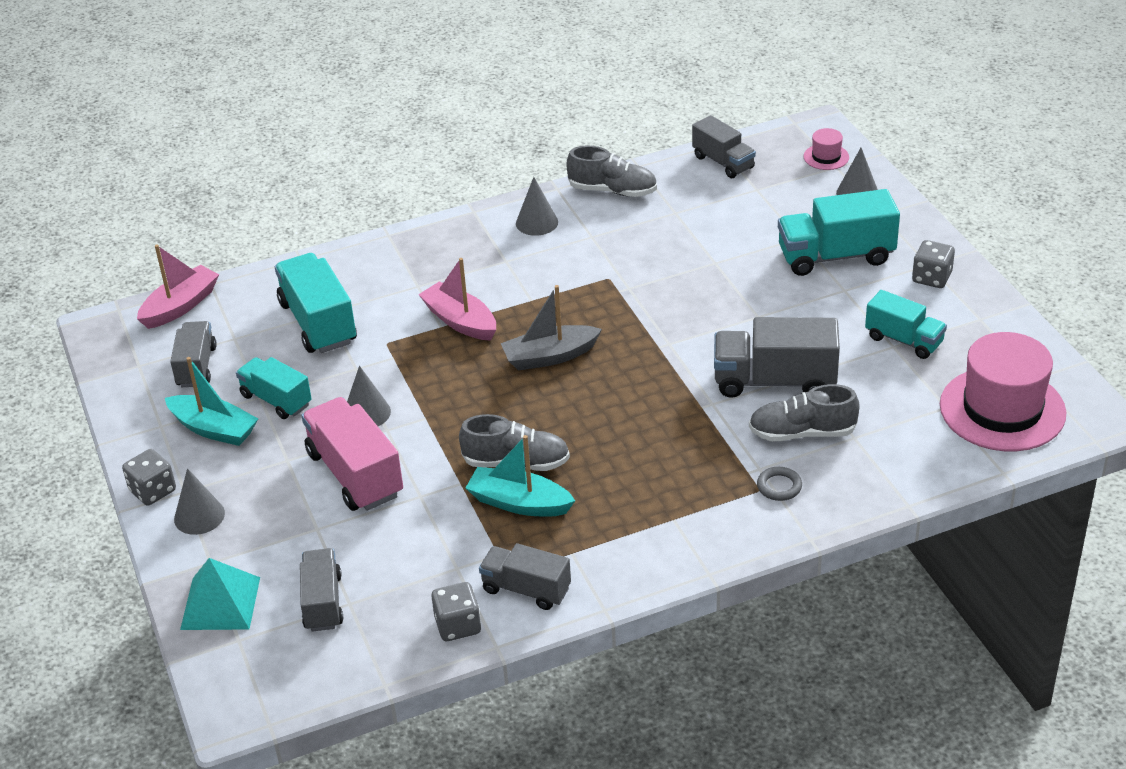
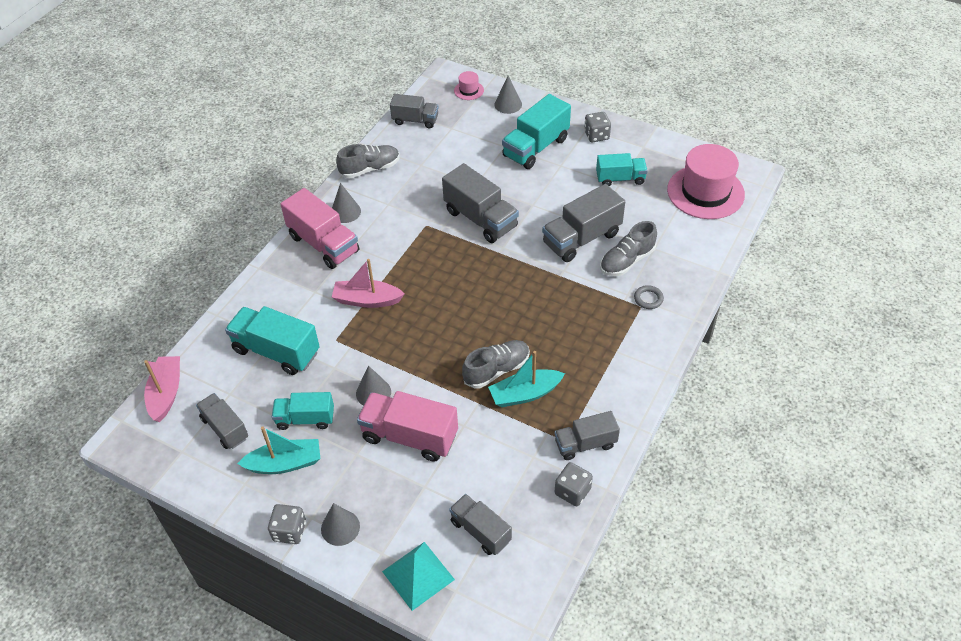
camera: 40 degrees left, 10 degrees up
grey boat [501,285,602,371] -> none
none -> pink truck [281,188,359,269]
none -> grey truck [442,163,519,243]

